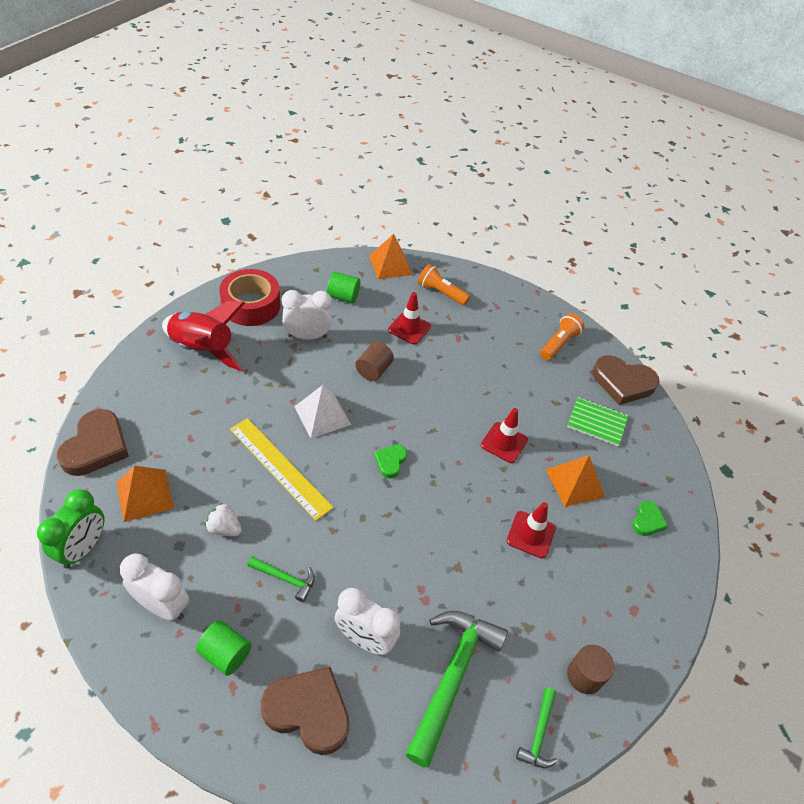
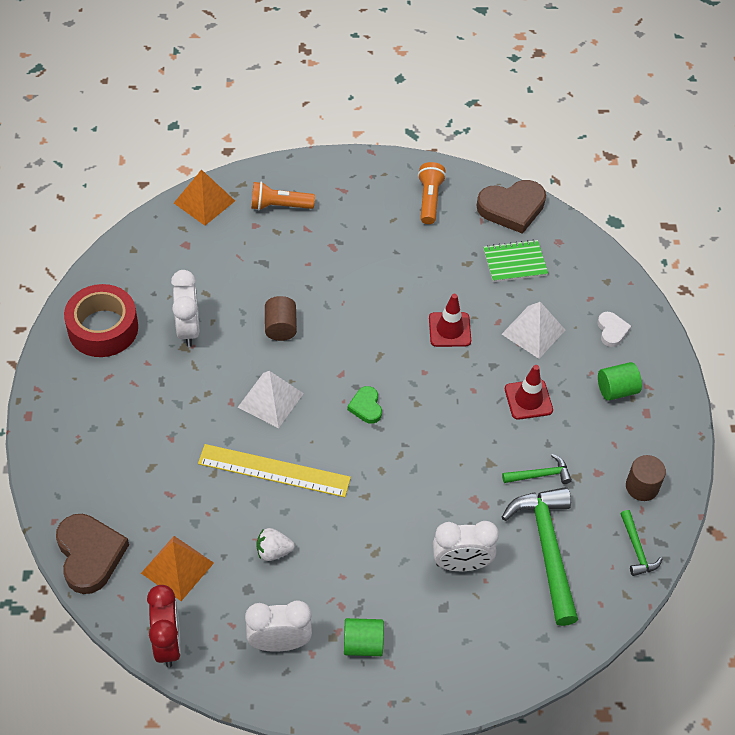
camera: 30 degrees left, 5 degrees up
green clock [37,489,105,568] -> red clock [147,585,181,667]
red rocket [162,301,245,372] -> none
green hammer [247,556,315,602] -> green hammer moved to [502,454,572,484]
brown heart [261,666,350,755] -> none
white clock [282,290,332,340] -> white clock turned 120 degrees clockwise [171,270,200,347]
green cylinder [327,272,361,303] -> green cylinder moved to [598,362,642,401]
red traffic cone [388,292,431,345] -> none
orange pyramid [546,455,605,507] -> white pyramid [502,302,565,359]
green heart [632,501,668,536] -> white heart [597,312,631,347]

